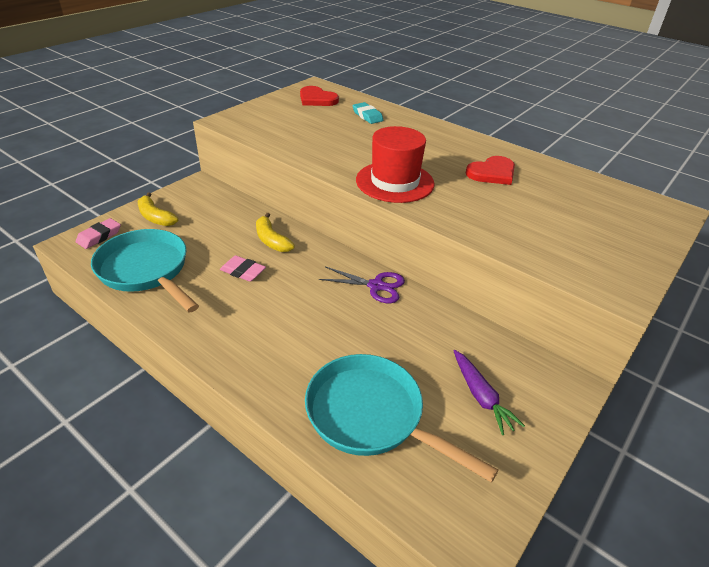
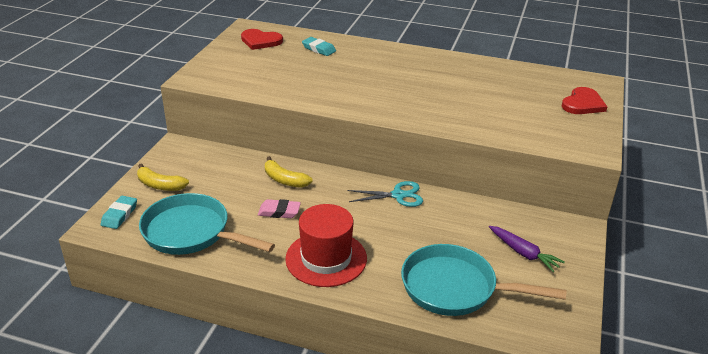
camera: 20 degrees left, 5 degrees down
pink eraser [76,218,121,249] -> turquoise eraser [101,196,137,229]
purple scissors [319,266,405,303] -> turquoise scissors [347,181,423,207]
red hat [356,126,434,203] -> red hat moved to [285,204,367,287]
red heart [466,156,515,185] -> red heart moved to [562,87,607,114]

